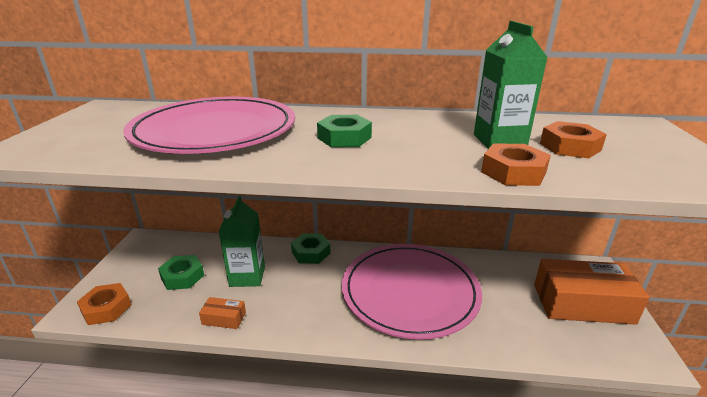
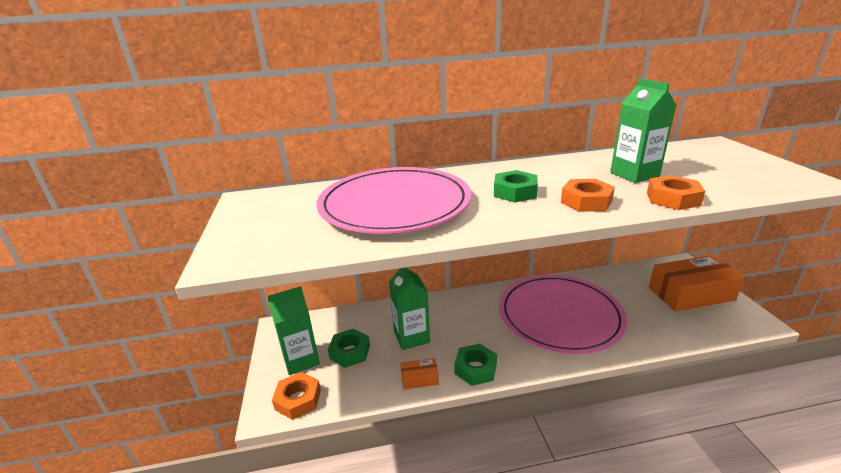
camera: 15 degrees left, 0 degrees up
green nut [291,233,331,264] -> green nut moved to [454,344,497,386]
orange nut [540,121,607,158] -> orange nut moved to [561,179,615,212]
none -> green carton [267,286,320,375]

